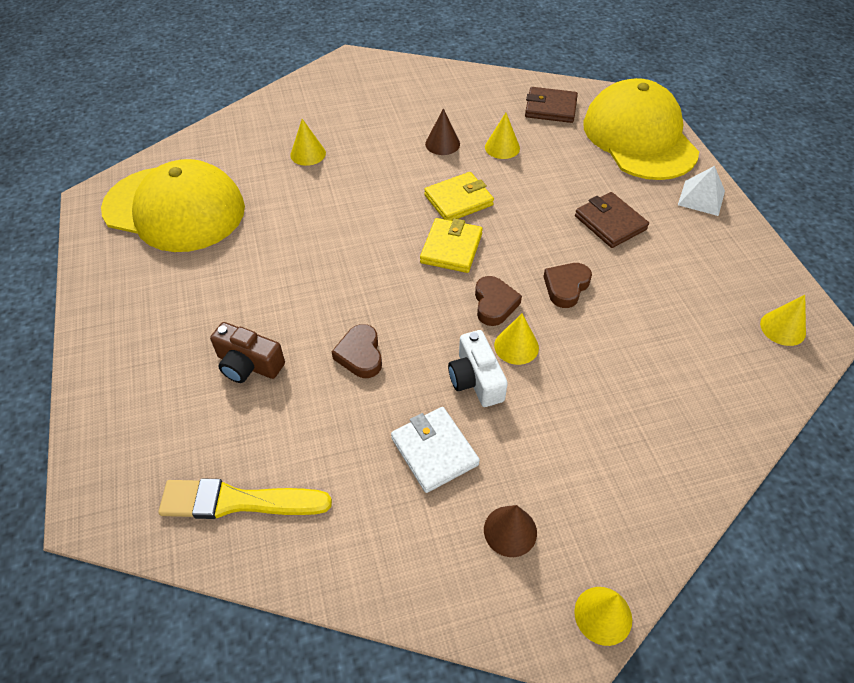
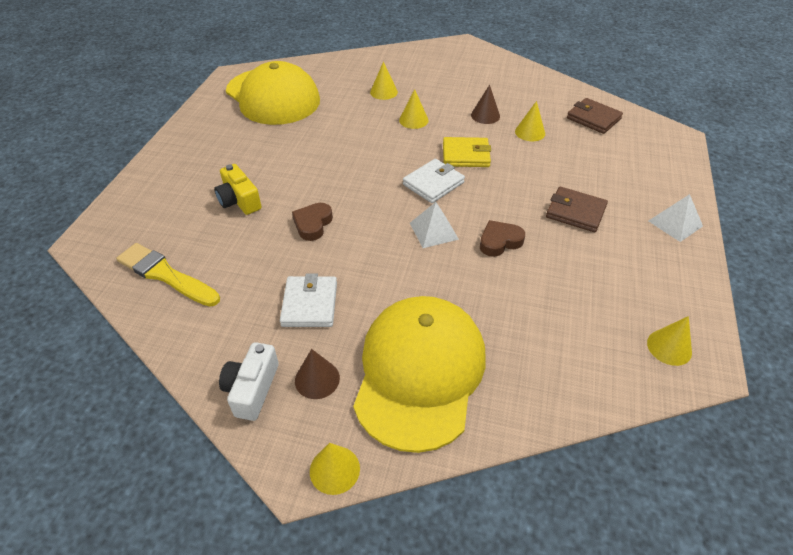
camera: 30 degrees right, 5 degrees down
brown camera [210,322,285,383] -> yellow camera [214,164,262,215]
yellow wallet [420,218,483,273] -> white wallet [403,159,465,203]
white camera [448,330,508,407] -> white camera moved to [219,342,279,421]
brown heart [475,276,522,326] -> white pyramid [410,202,459,248]
yellow cone [494,314,539,365] -> yellow cone moved to [399,89,429,129]
brown wallet [575,192,649,248] -> brown wallet turned 60 degrees counterclockwise [546,187,608,232]
yellow cap [583,78,699,180] -> yellow cap moved to [353,296,485,453]

